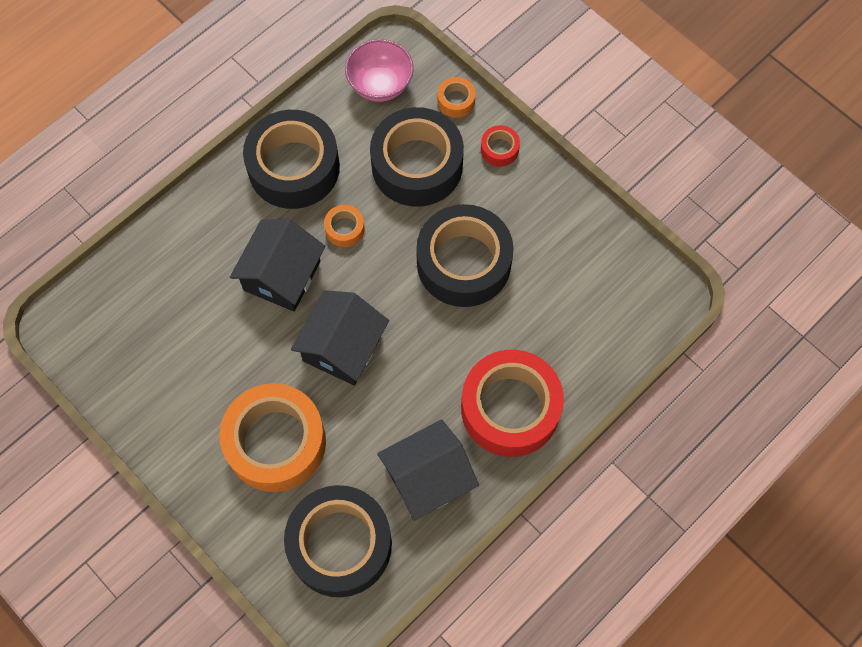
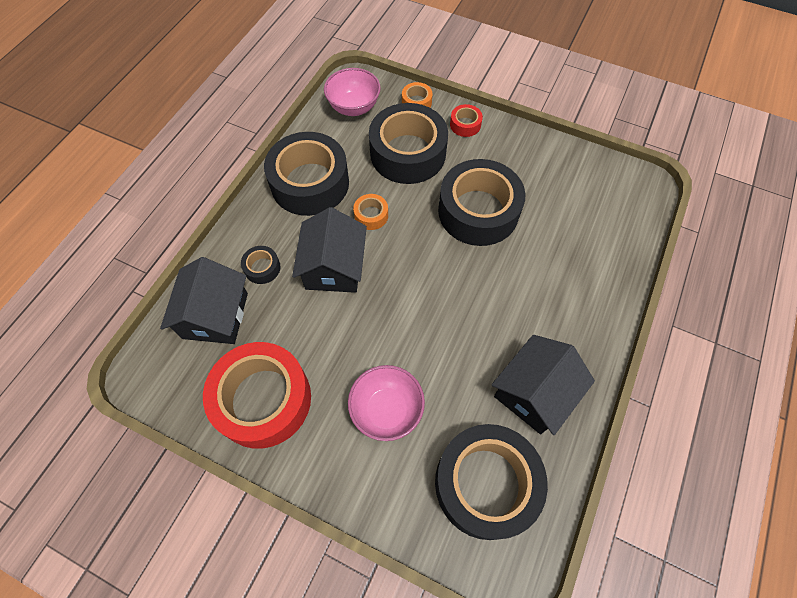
camera: 20 degrees left, 5 degrees down
orange tape [219,383,326,492] -> pink bowl [348,365,425,441]
black house [291,290,389,385] -> black house moved to [160,257,248,344]
red tape [461,350,564,457] -> red tape moved to [203,342,311,449]
none -> black tape [241,246,281,284]

